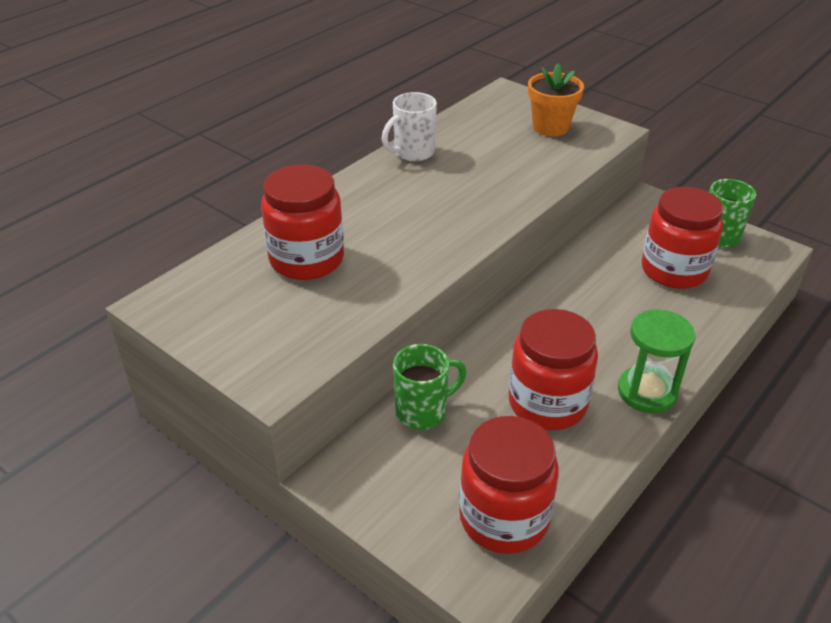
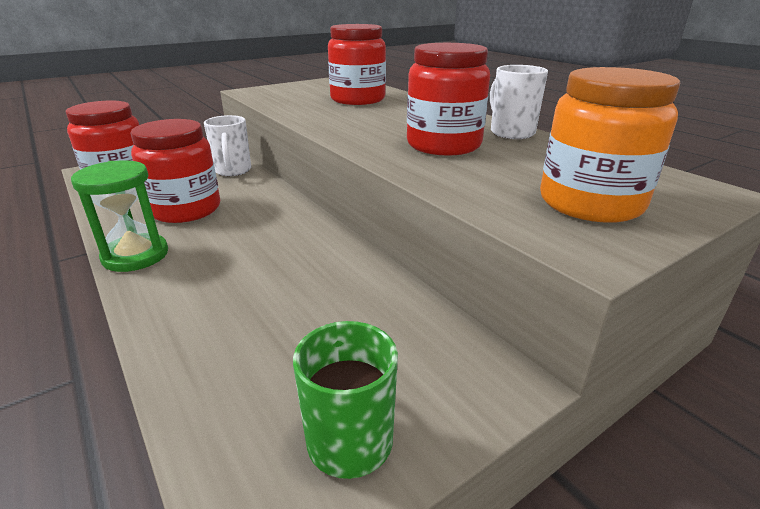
camera: 105 degrees right, 10 degrees down
green mug [393,344,467,430] -> white mug [204,115,251,176]
orange flower pot [528,63,584,136] -> orange jar [540,67,680,223]
red jar [641,187,723,289] -> red jar moved to [407,43,490,155]

